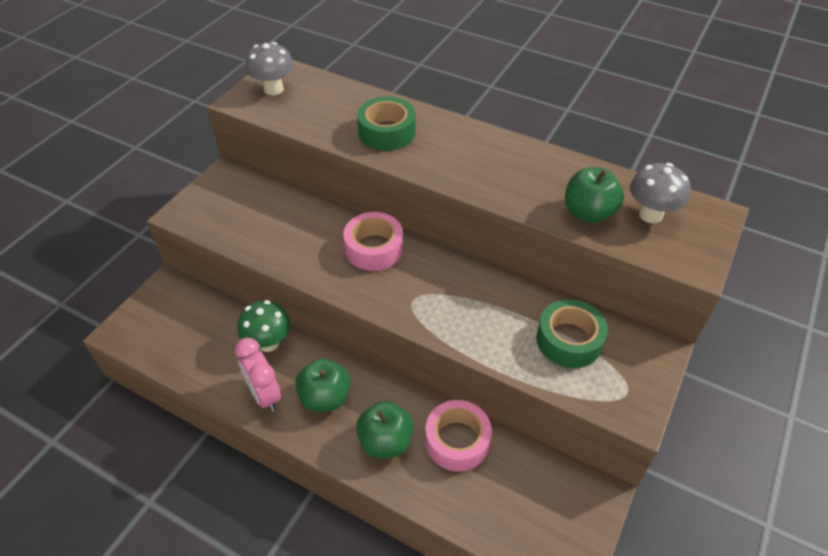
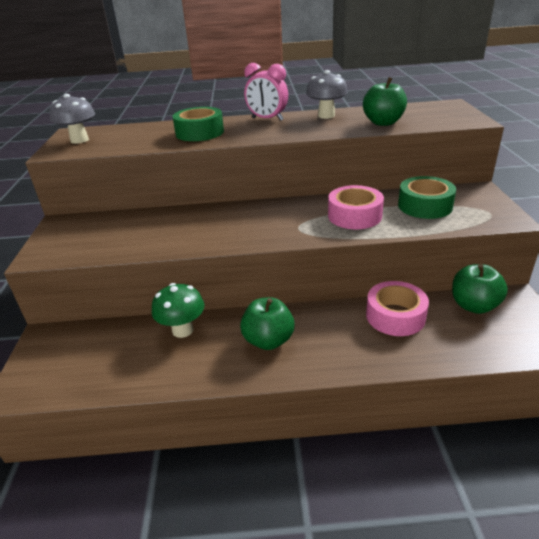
camera: 30 degrees left, 15 degrees down
pink clock [235,338,281,412] -> pink clock moved to [244,63,288,121]
pink tape [343,212,403,271] -> pink tape moved to [328,185,384,229]
green apple [356,401,414,458] -> green apple moved to [452,264,508,314]
grey mushroom [630,163,691,223] -> grey mushroom moved to [306,70,348,119]

